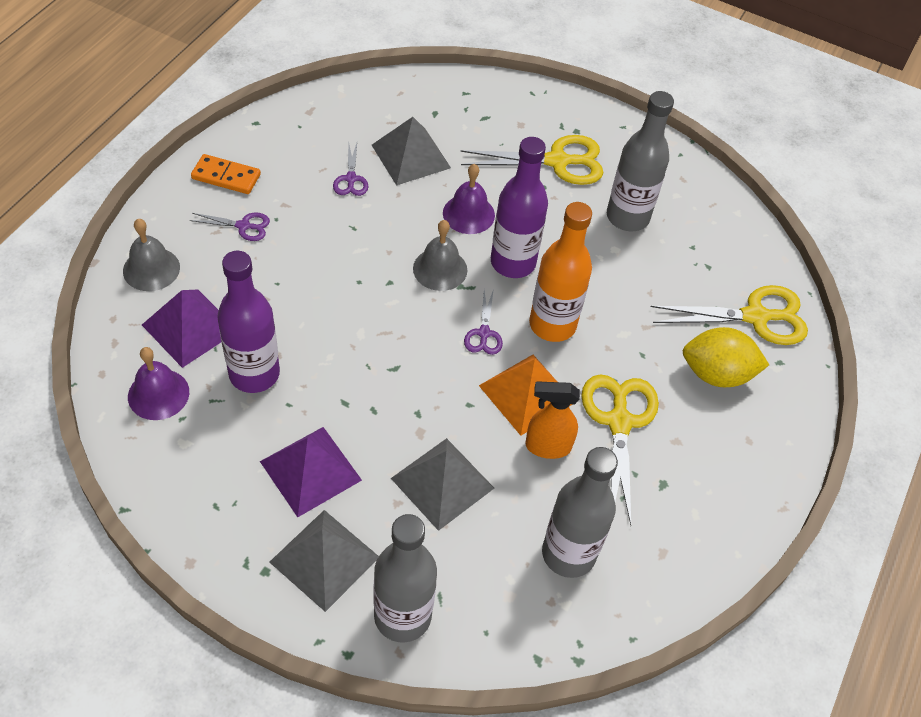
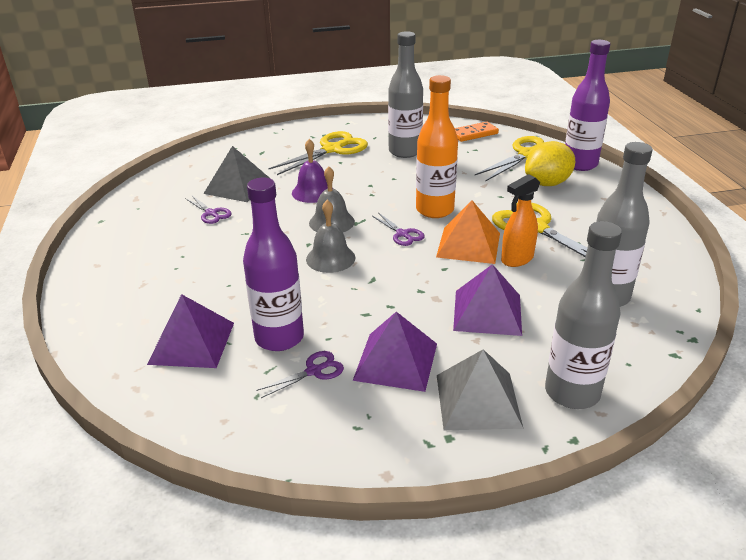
camera: 35 degrees left, 20 degrees down
grey bell [123,219,180,291] -> grey bell moved to [306,200,355,273]
purple bell [128,347,189,420] -> none
purple scissors [190,213,270,241] -> purple scissors moved to [256,351,344,398]
orange domino [191,154,261,194] -> orange domino moved to [455,122,499,142]
grey pyramid [391,438,494,531] -> purple pyramid [453,264,522,336]
purple bottle [491,137,548,278] -> purple bottle moved to [565,40,610,171]

